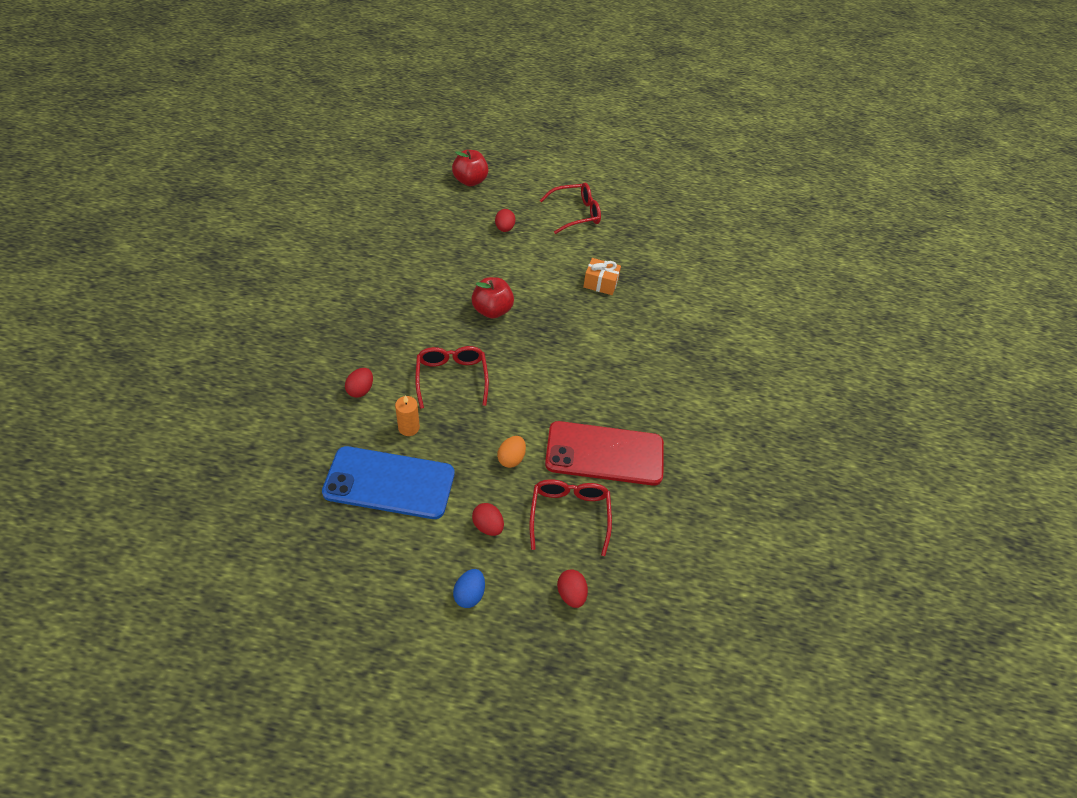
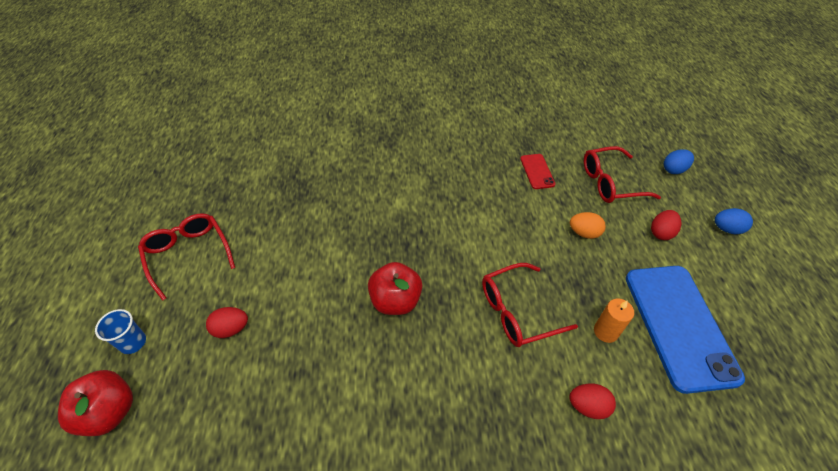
camera: 100 degrees left, 0 degrees up
red phone [545,421,664,486] -> red phone [520,154,555,189], size x0.44
red egg [557,569,588,608] -> blue egg [664,149,694,174]
orange gift [583,258,621,295] -> none
none -> blue cup [95,309,146,354]

